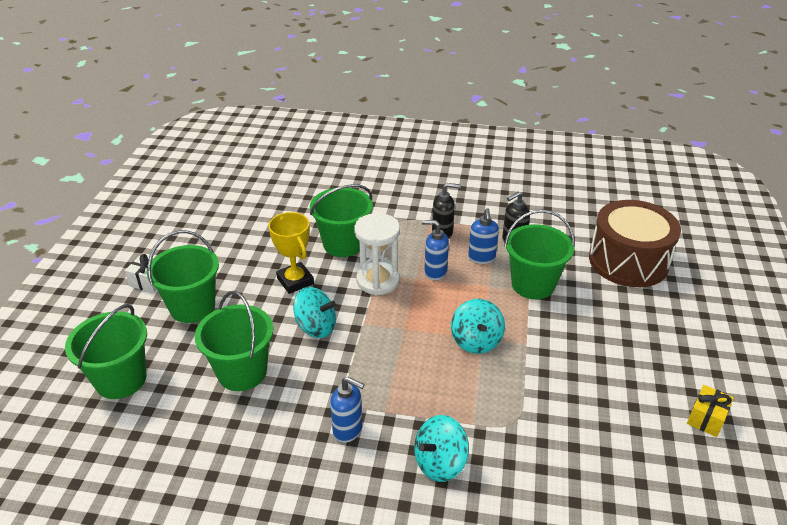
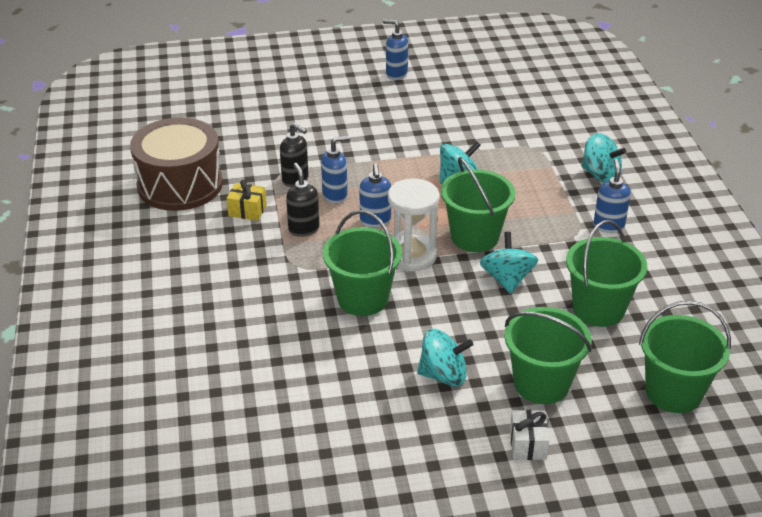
camera: 110 degrees left, 0 degrees up
yellow trophy [268,212,314,294] -> none
green bucket [504,210,575,299] -> green bucket moved to [441,157,515,252]
brown drum [589,200,681,287] -> brown drum moved to [130,118,223,211]
yellow gift [687,385,734,437] -> yellow gift moved to [227,180,267,221]
none -> blue soap dispenser [383,19,408,80]
none -> turquoise spinning top [417,329,474,387]

